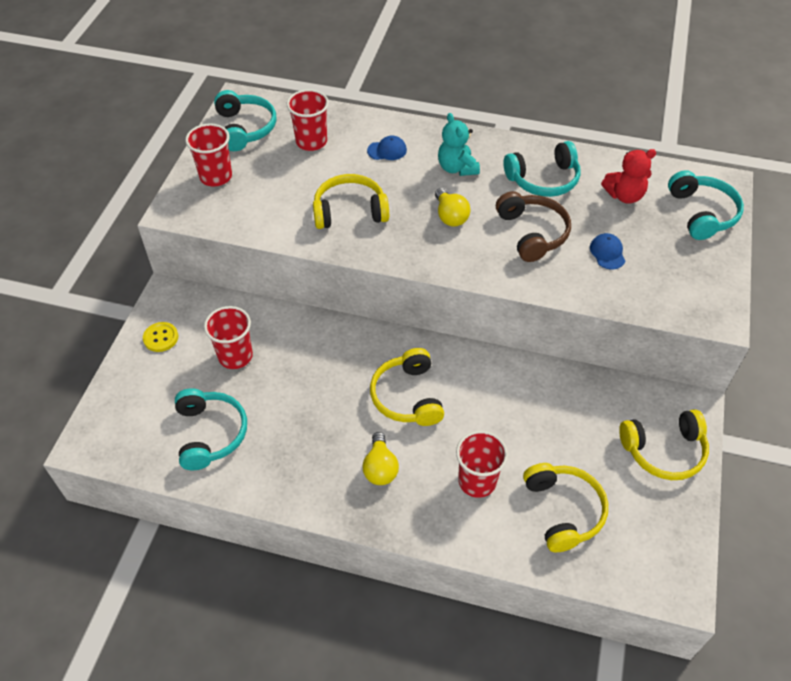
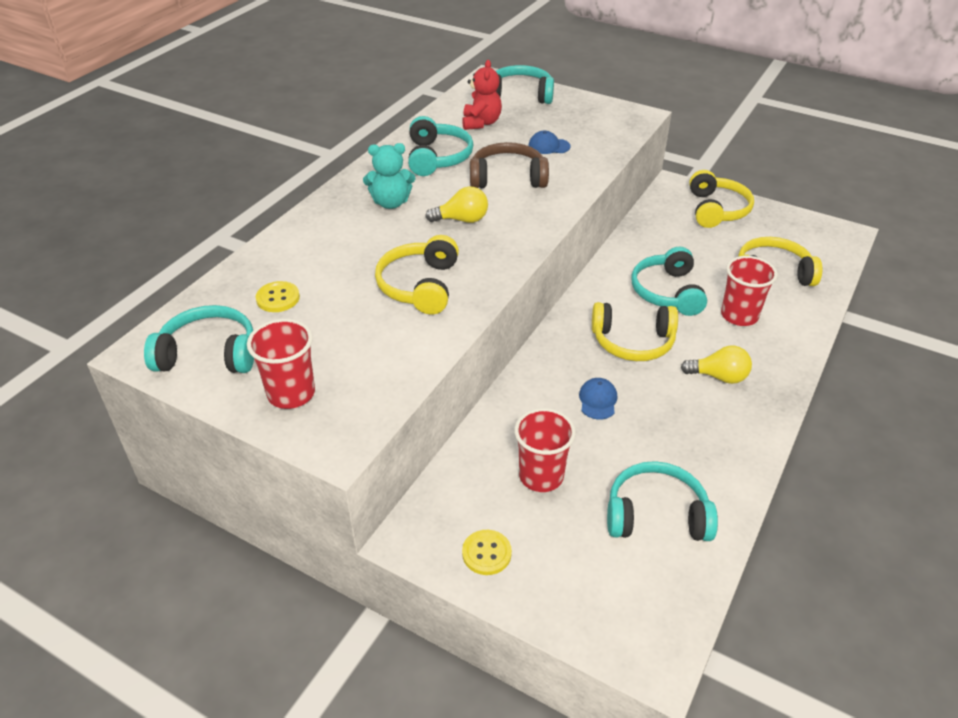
camera: 75 degrees left, 10 degrees down
red cup [287,89,329,151] -> yellow button [256,281,300,312]
blue cap [367,136,407,160] -> blue cap moved to [579,378,617,420]
none -> turquoise headphones [631,247,707,316]

